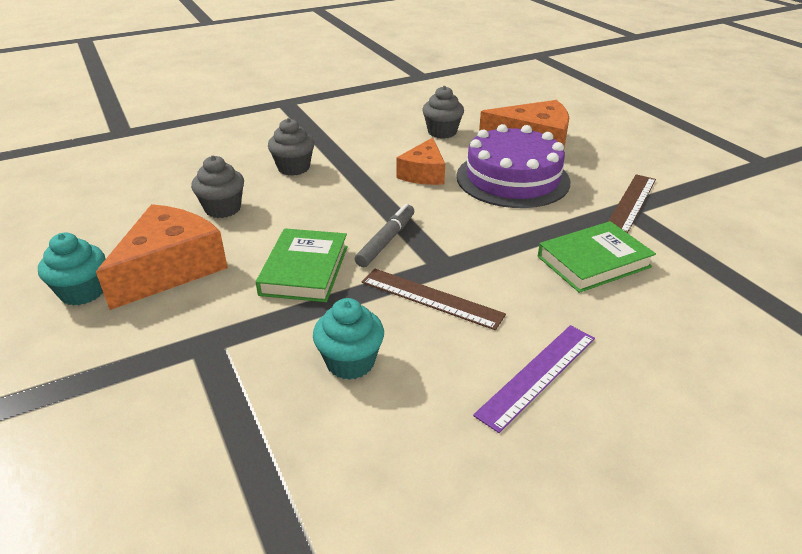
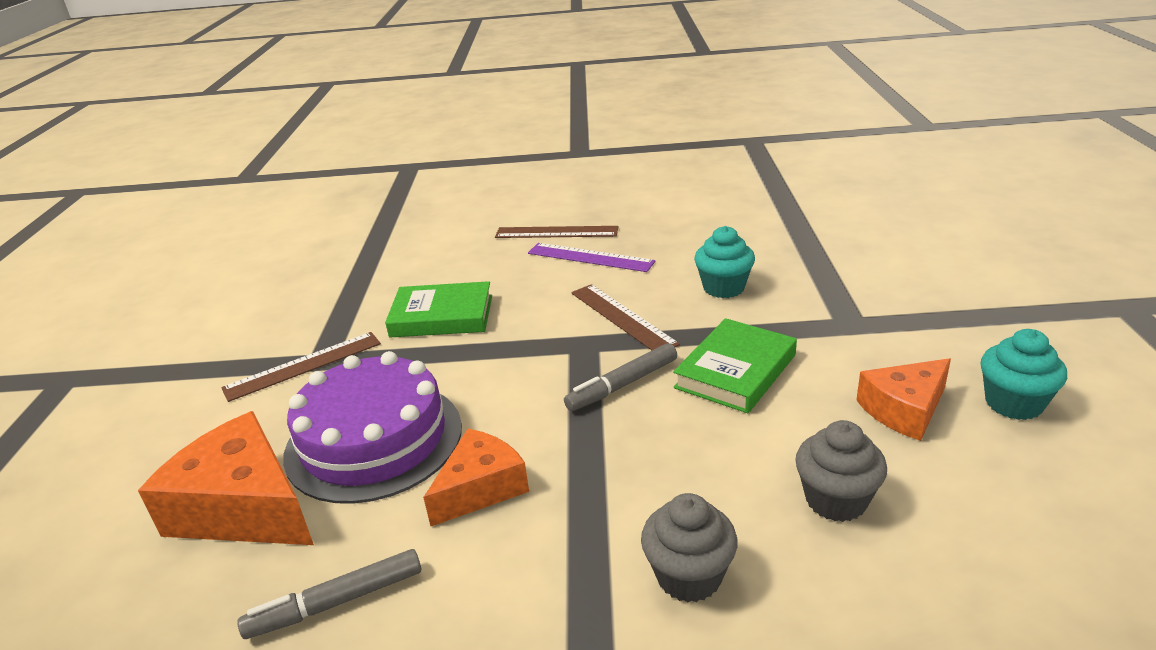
camera: 150 degrees left, 5 degrees down
orange cheese [96,204,228,310] -> orange cheese [856,358,951,441], size x0.63
grey cupcake [422,86,464,139] -> grey marker [237,549,421,639]
purple ruler [473,325,595,433] -> purple ruler turned 45 degrees clockwise [528,243,656,272]
none -> brown ruler [495,226,619,238]

